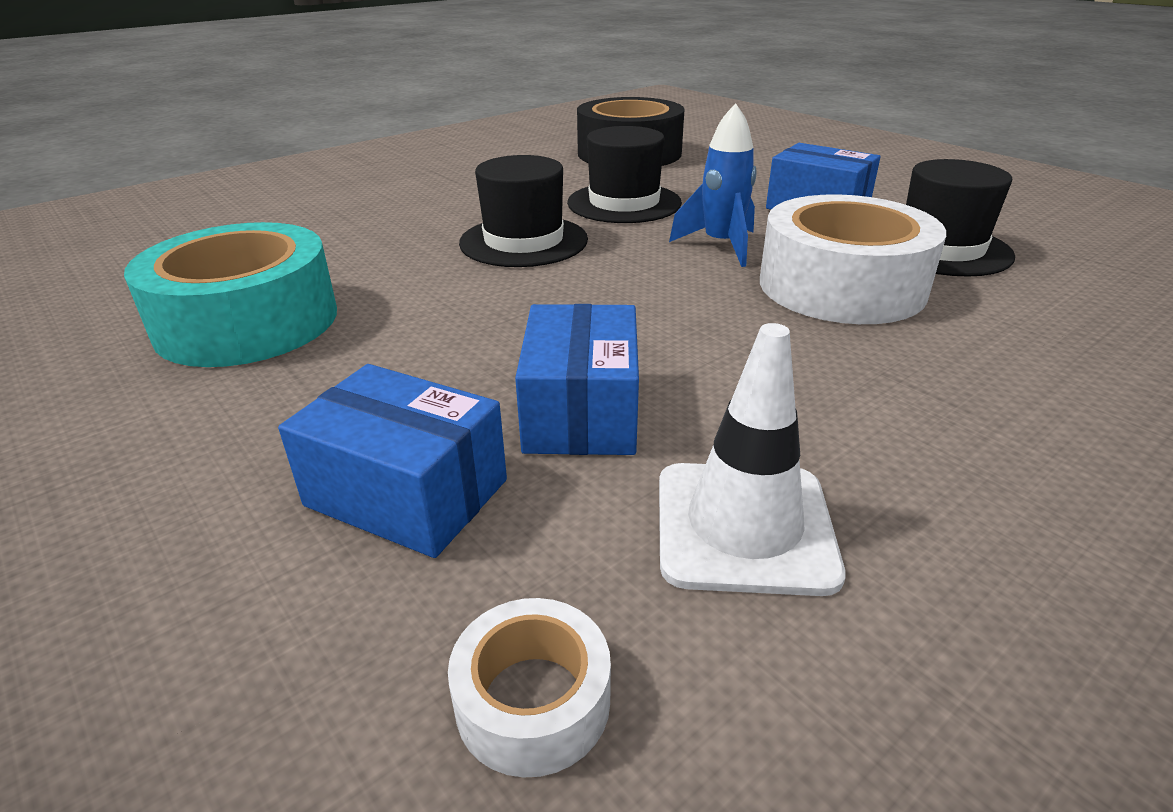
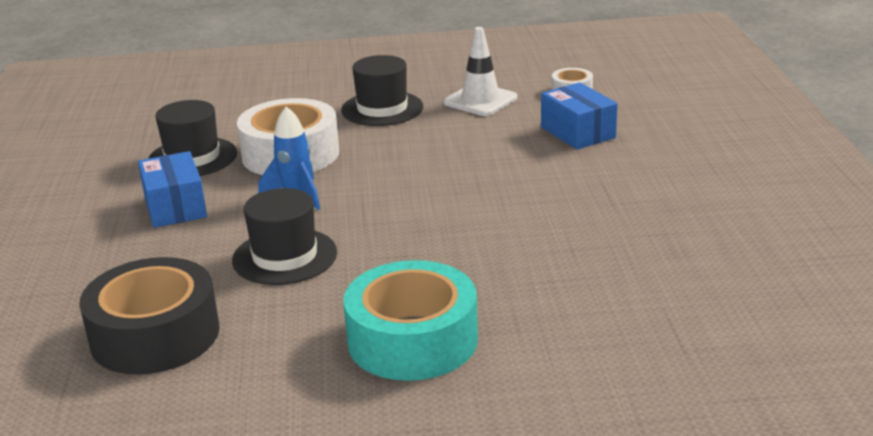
camera: 145 degrees left, 5 degrees down
turquoise tape [124,222,337,367] -> turquoise tape moved to [343,260,478,381]
black hat [459,155,588,267] -> black hat moved to [341,55,423,126]
blue box [515,304,639,455] -> none

